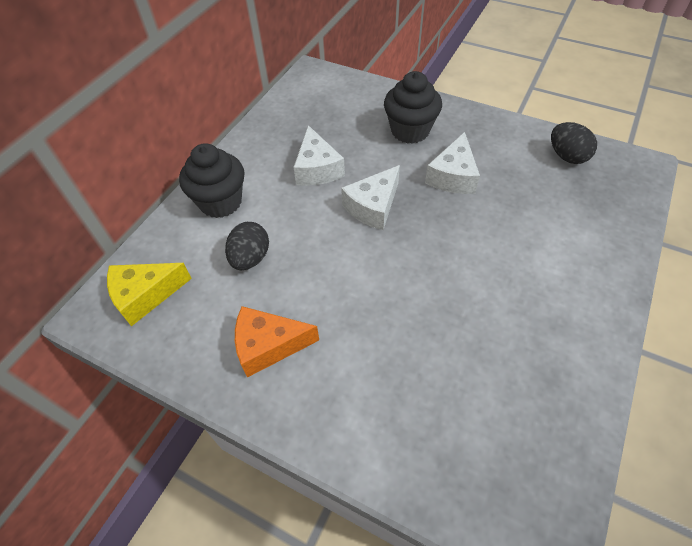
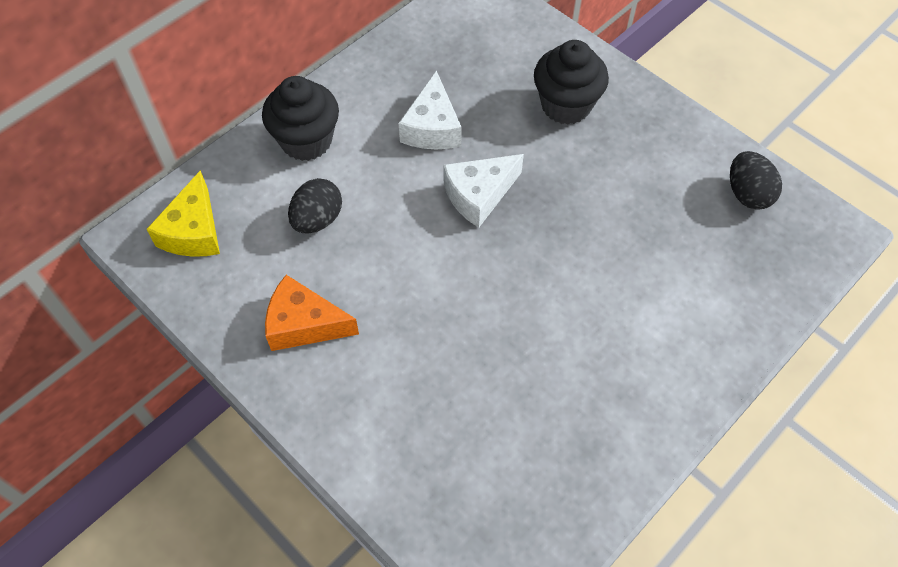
camera: 15 degrees right, 5 degrees up
yellow cheese [107,263,192,326] -> yellow cheese turned 75 degrees counterclockwise [146,170,220,257]
white cheese [425,132,480,194] -> none

